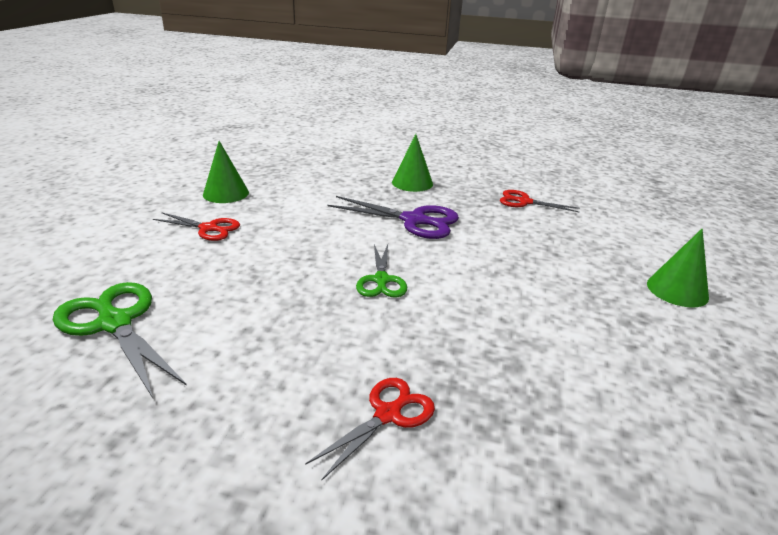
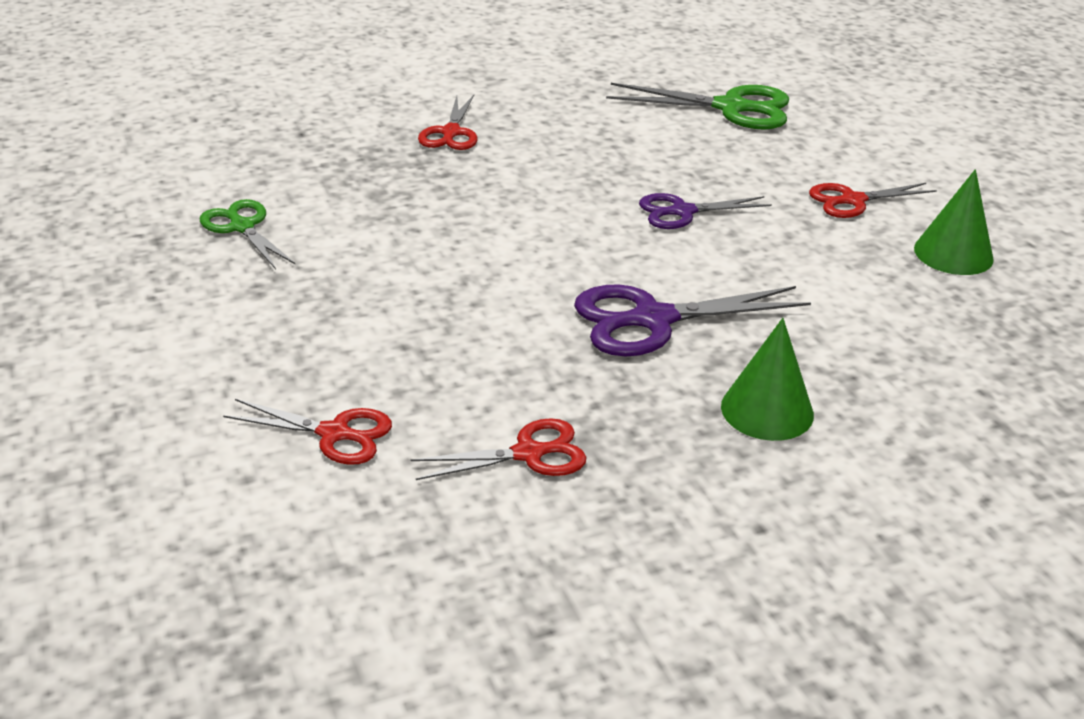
camera: 145 degrees right, 5 degrees up
green scissors [356,244,407,298] -> green scissors moved to [200,199,296,269]
green cone [647,228,709,307] -> none
none -> red scissors [223,399,392,465]
none -> purple scissors [639,193,772,229]

